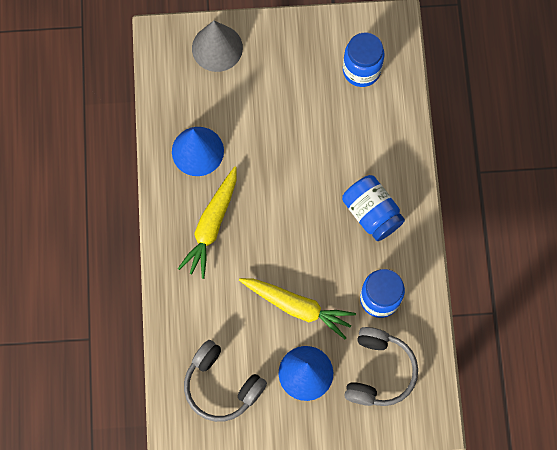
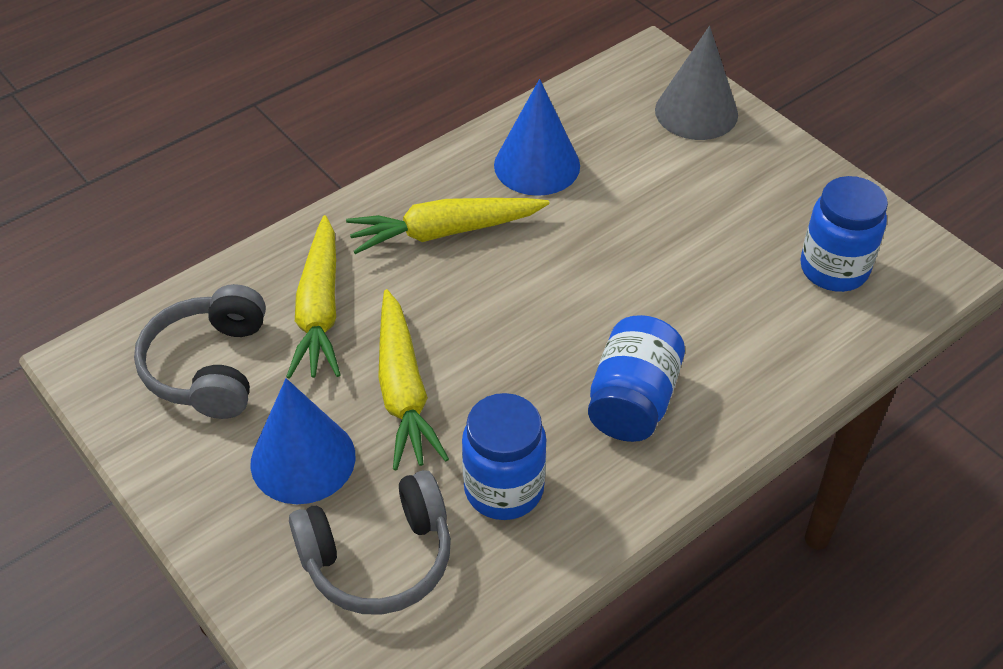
camera: 55 degrees right, 25 degrees down
none -> yellow carrot [286,215,340,379]

